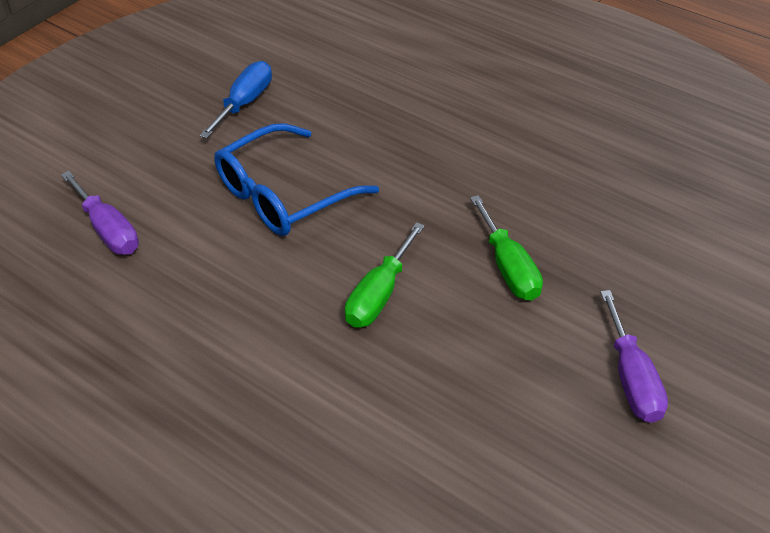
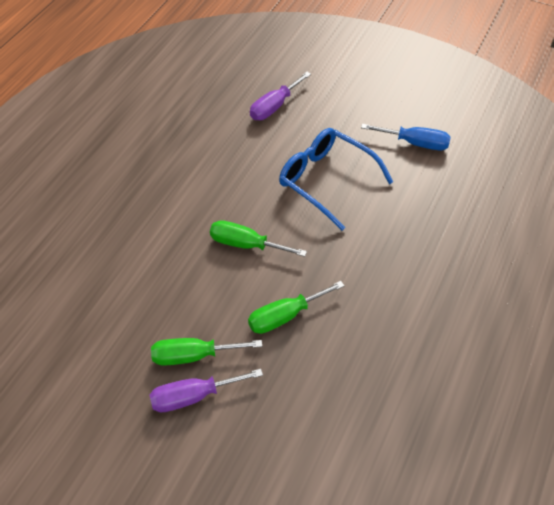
camera: 80 degrees right, 5 degrees up
none -> green screwdriver [151,338,262,366]

